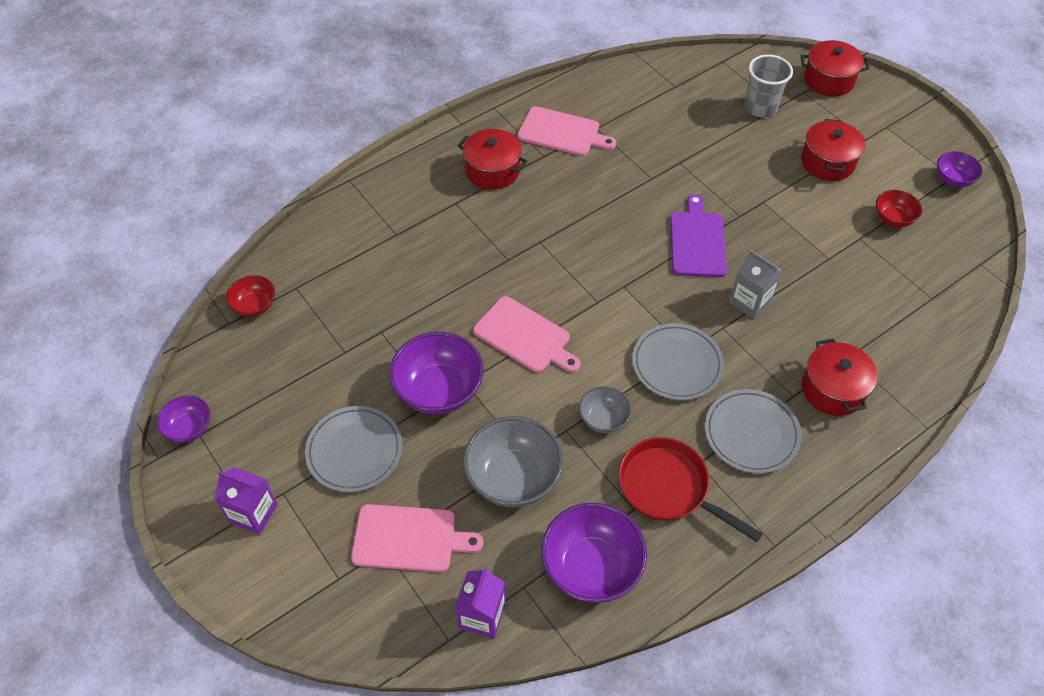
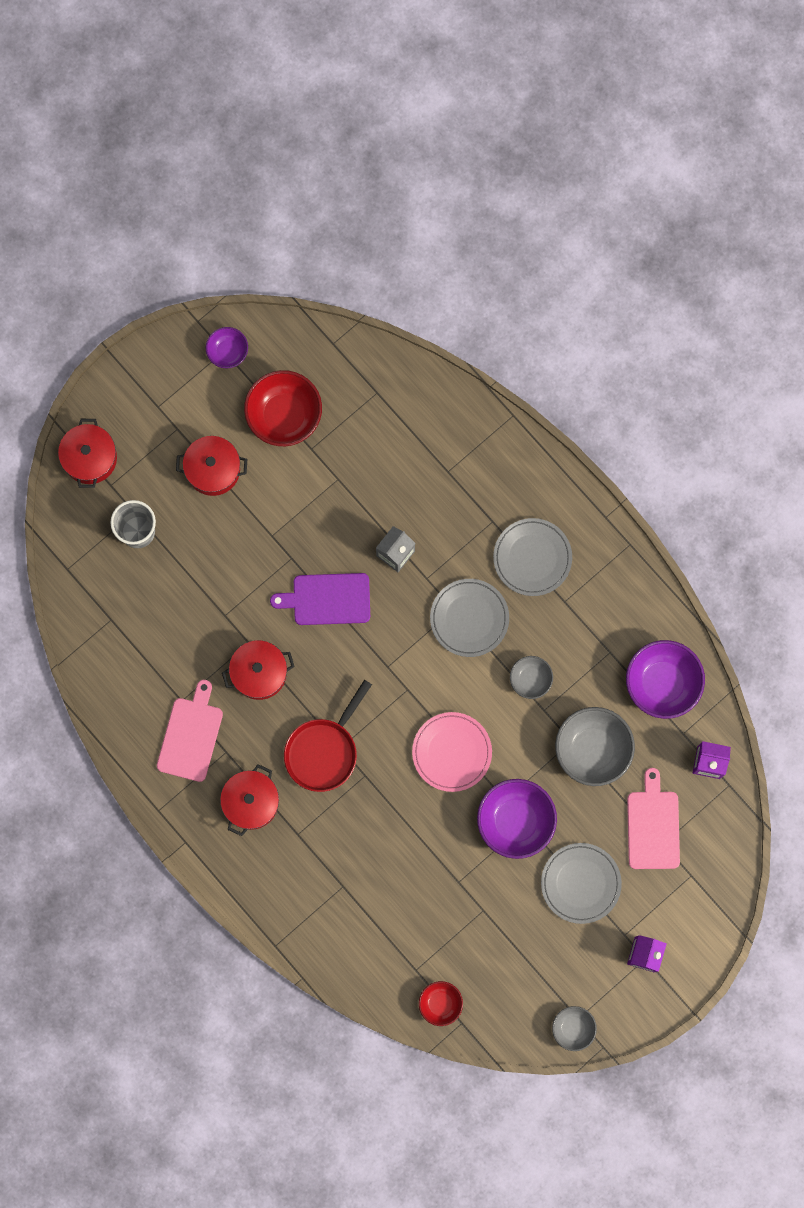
camera: 95 degrees left, 25 degrees up
purple bowl [157,395,210,443] -> grey bowl [552,1006,597,1051]
pink cutting board [473,296,580,372] -> pink plate [412,712,492,792]
red pan [619,437,763,542] -> red pan moved to [284,680,372,792]
red pot [802,338,878,416] -> red pot moved to [222,640,295,700]
red bowl [876,190,922,228] -> red bowl [244,370,322,446], size x1.81

